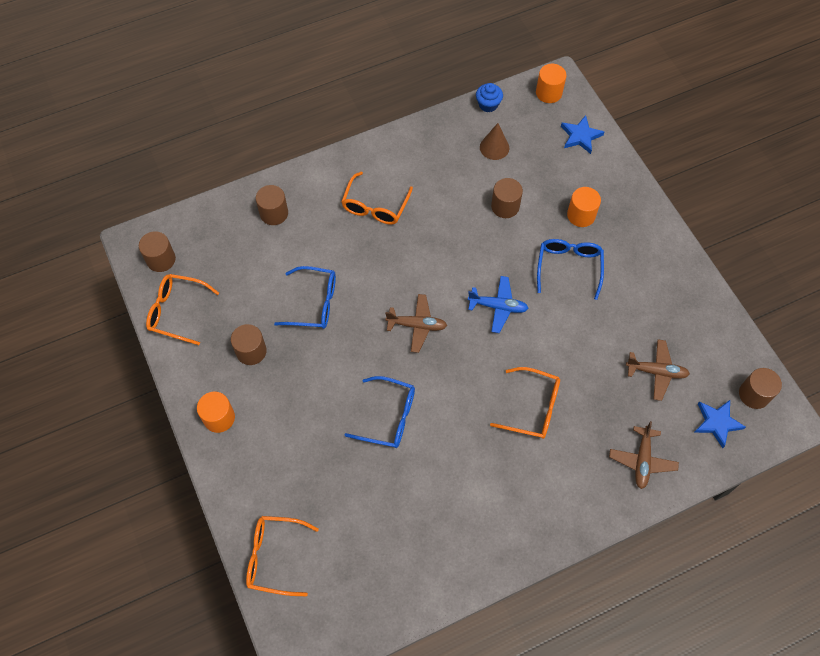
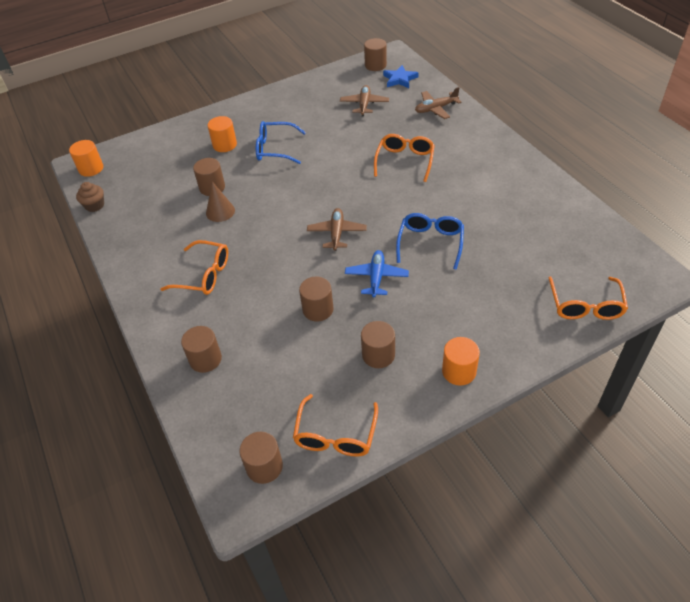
camera: 90 degrees left, 15 degrees down
blue glasses [274,266,336,329] -> brown cylinder [299,277,334,321]
blue plane [468,276,529,333] -> blue plane moved to [345,250,409,297]
blue cupcake [476,83,503,112] -> brown cupcake [76,182,104,212]
brown cone [480,123,509,160] -> brown cone moved to [206,181,235,222]
blue star [561,115,604,154] -> none
brown plane [609,421,679,489] -> brown plane turned 150 degrees clockwise [415,87,462,119]

